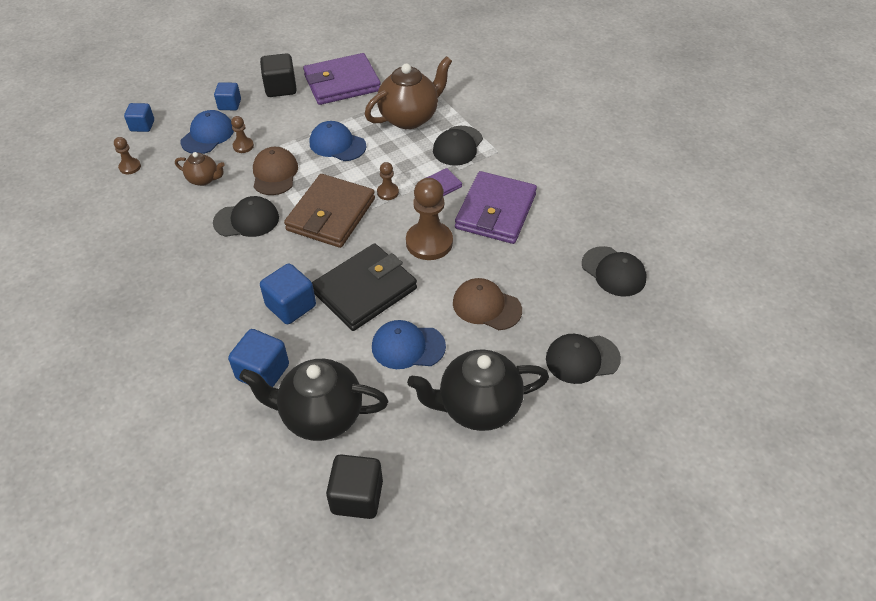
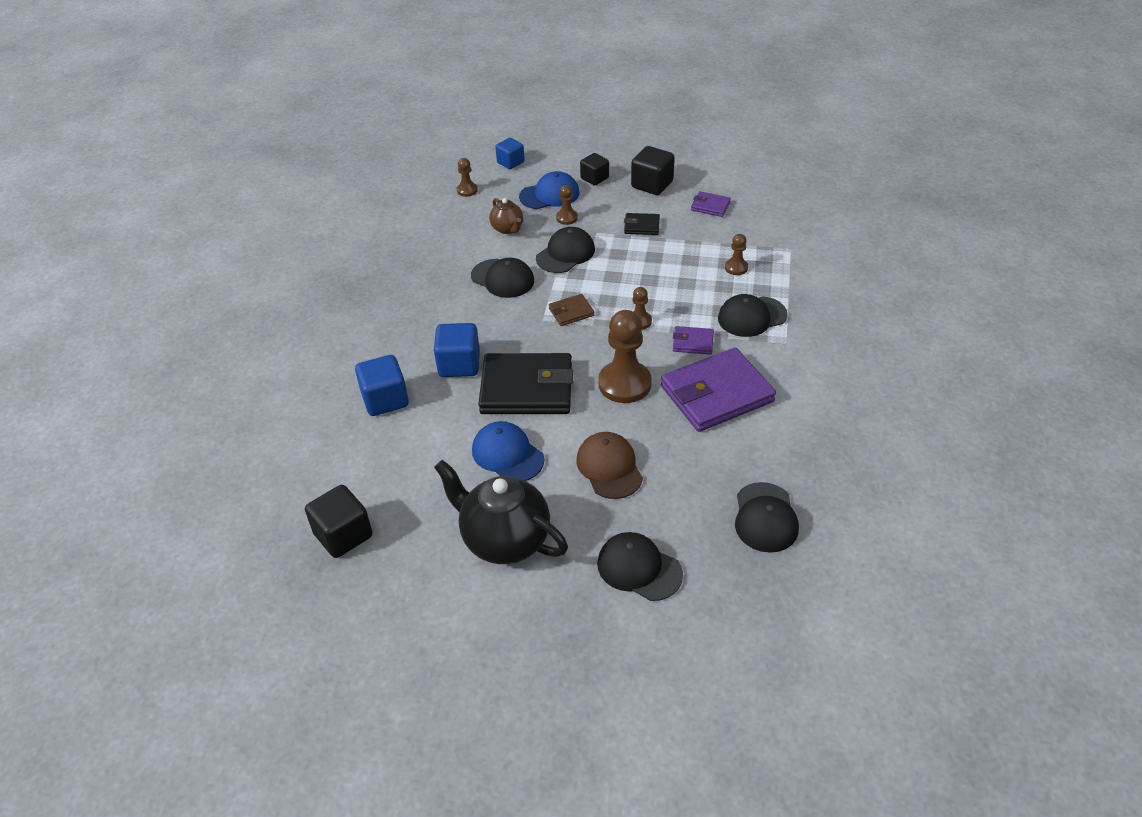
camera: 45 degrees right, 5 degrees down
blue cube [214,82,241,110] -> black cube [580,153,609,185]
black teapot [239,359,388,441] -> none
brown cap [253,147,298,195] -> black cap [536,227,595,273]
brown wallet [284,174,375,248] -> brown wallet [549,294,595,326], size x0.45
purple wallet [303,53,381,105] -> purple wallet [691,191,731,217], size x0.45
blue cap [310,121,367,161] -> none
brown teapot [365,56,452,129] -> brown pawn [725,234,748,275]
none -> black wallet [624,213,660,235]

